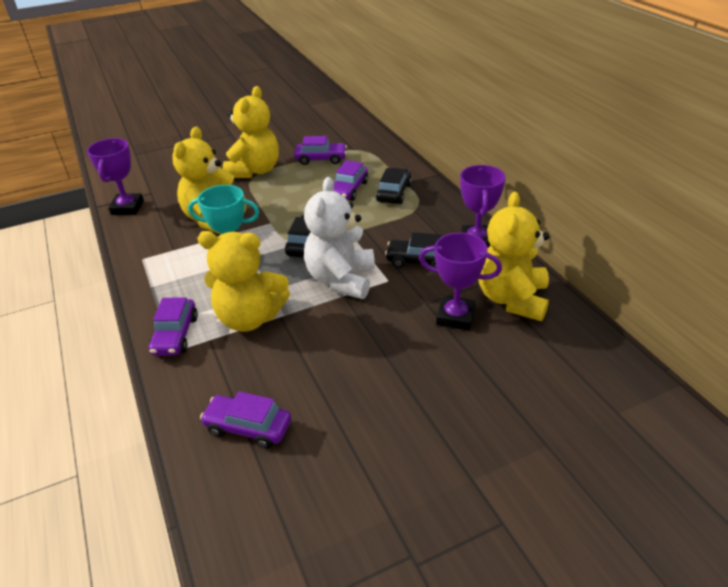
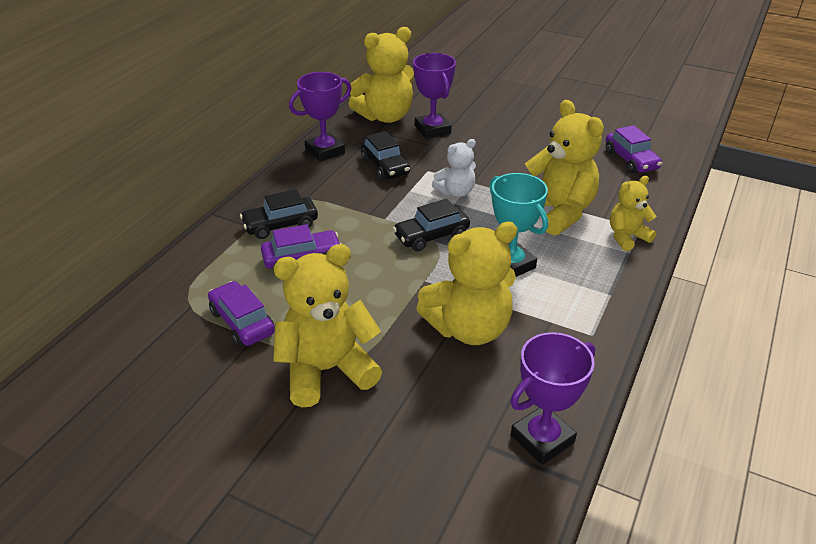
camera: 130 degrees left, 0 degrees up
purple car [149,297,198,356] -> yellow teddy bear [610,176,656,251]
white teddy bear [304,177,375,299] -> white teddy bear [432,139,476,197], size x0.56

